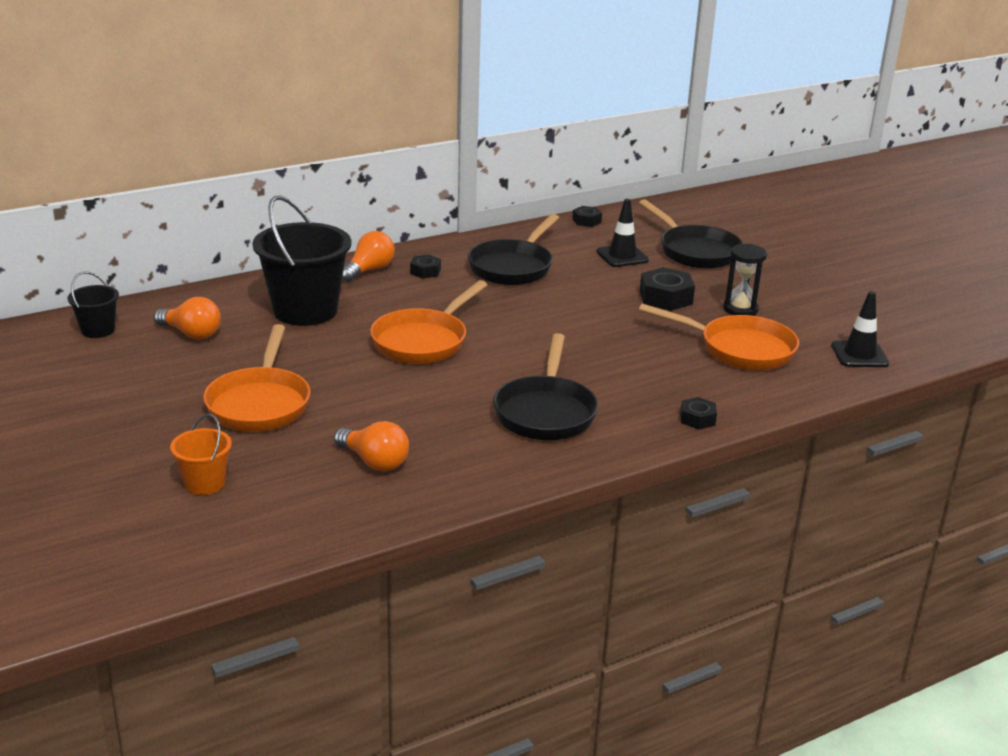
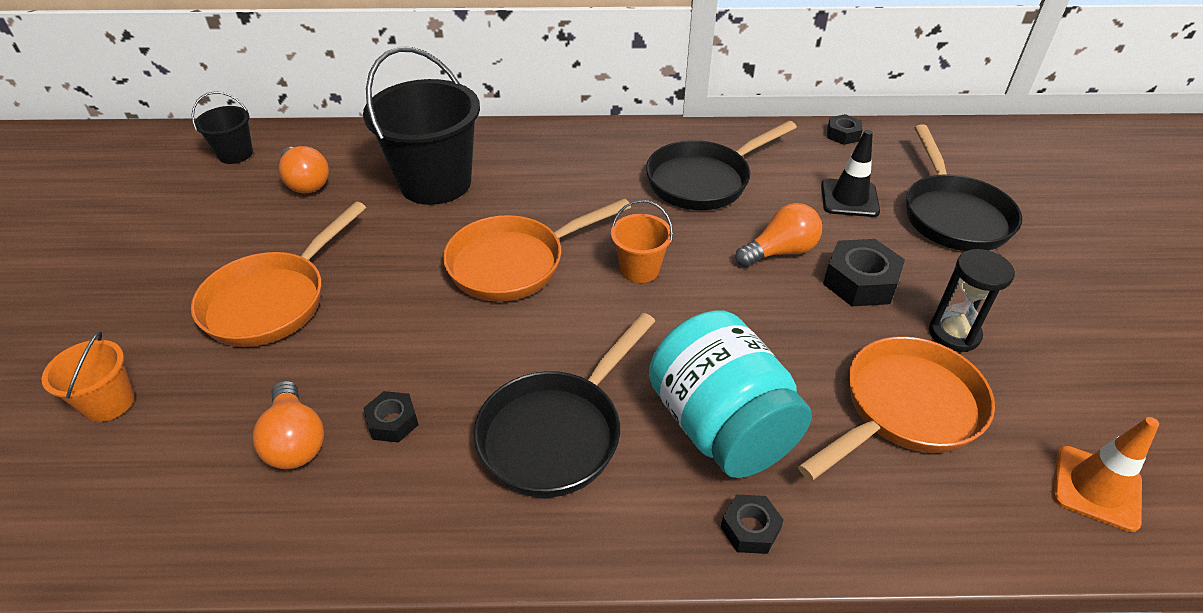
camera: 30 degrees right, 15 degrees up
orange light bulb [342,231,395,282] -> orange light bulb moved to [735,203,822,267]
black nut [410,255,441,279] -> black nut moved to [363,391,419,443]
orange pan [639,303,799,370] -> orange pan turned 90 degrees counterclockwise [798,336,995,481]
black traffic cone [831,291,889,367] -> orange traffic cone [1053,417,1159,532]
none -> orange bucket [611,200,673,283]
none -> turquoise jar [649,311,812,478]

